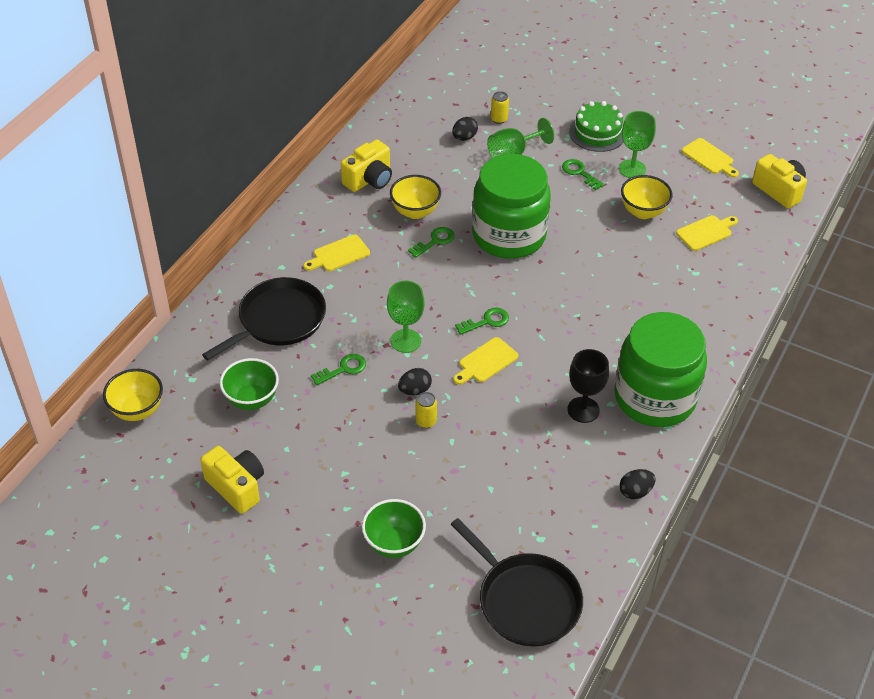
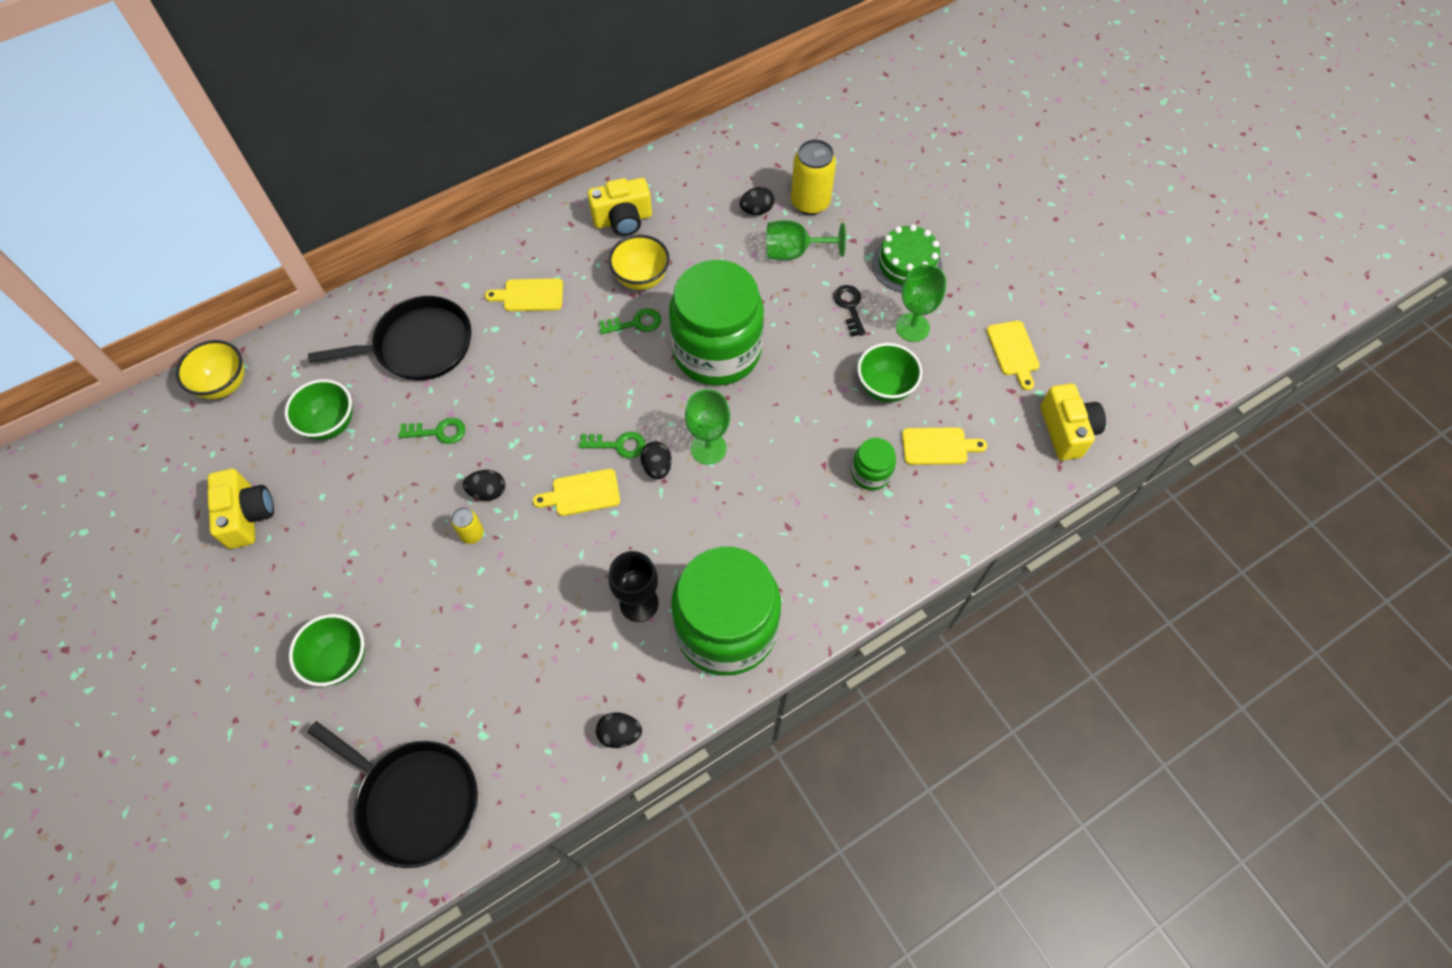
camera: 30 degrees right, 15 degrees up
green goblet [387,281,425,353] -> green goblet moved to [685,389,730,465]
black pan [451,518,583,647] -> black pan turned 45 degrees counterclockwise [308,721,478,868]
yellow can [491,91,509,124] -> yellow can [791,139,836,215], size x1.93
green key [562,159,604,190] -> black key [833,285,866,337]
yellow bowl [621,175,673,219] -> green bowl [857,343,922,402]
none -> black egg [641,441,672,479]
none -> green jar [851,438,896,490]

